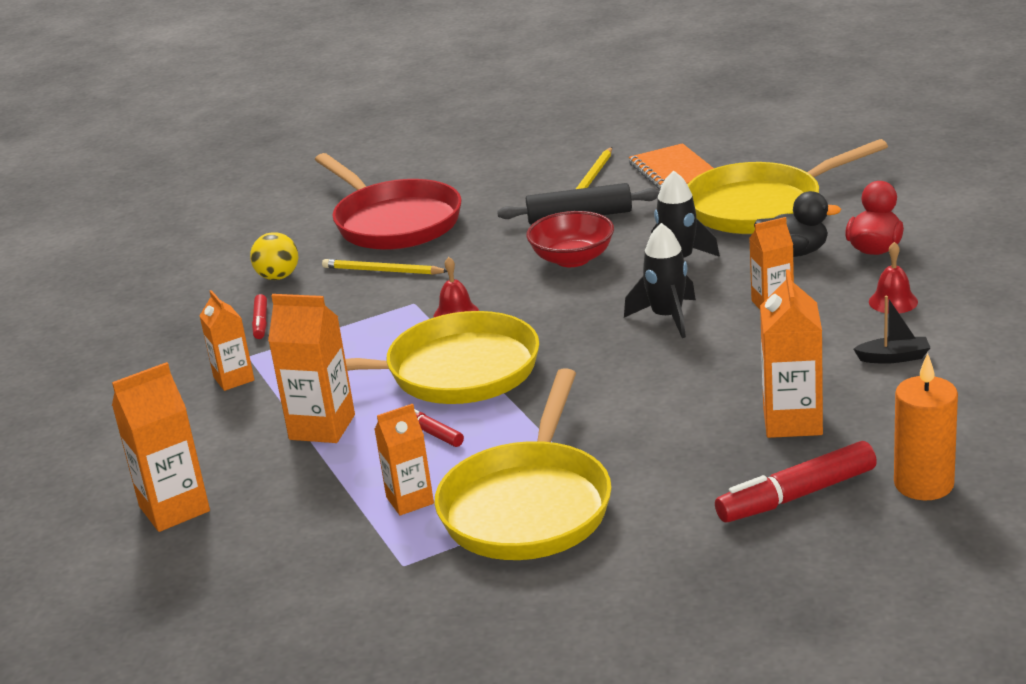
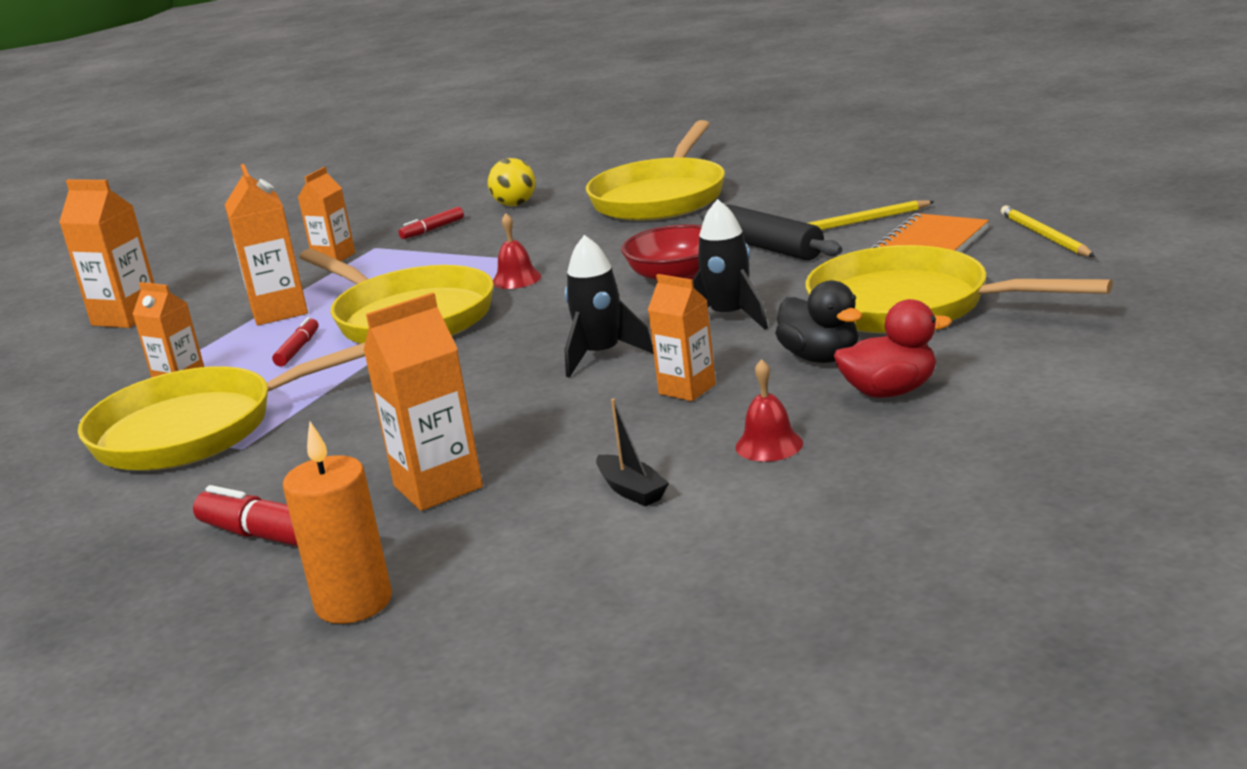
camera: 55 degrees right, 5 degrees down
red pan [315,153,461,250] -> yellow pan [586,120,725,221]
yellow pencil [322,259,447,275] -> yellow pencil moved to [1001,206,1095,257]

